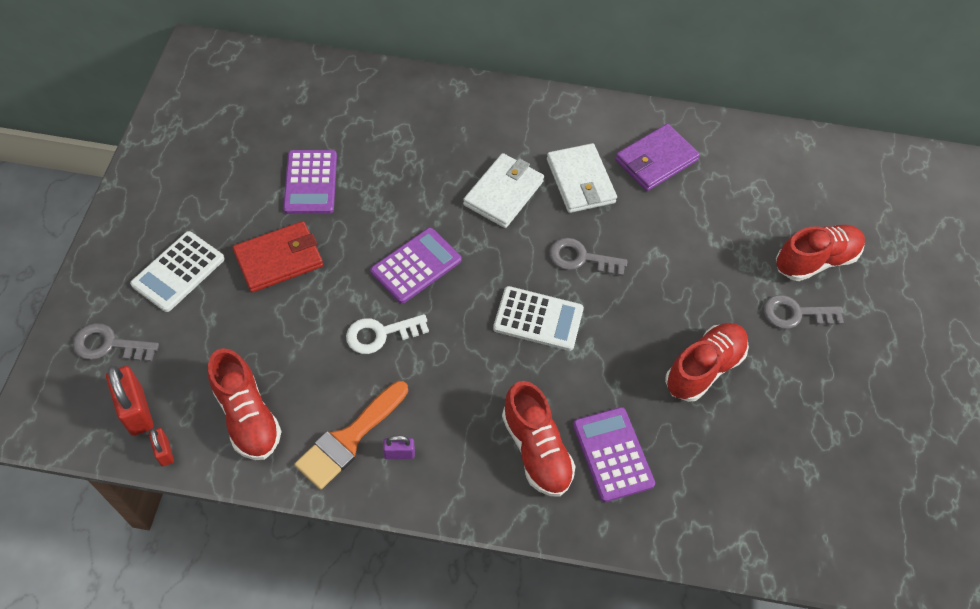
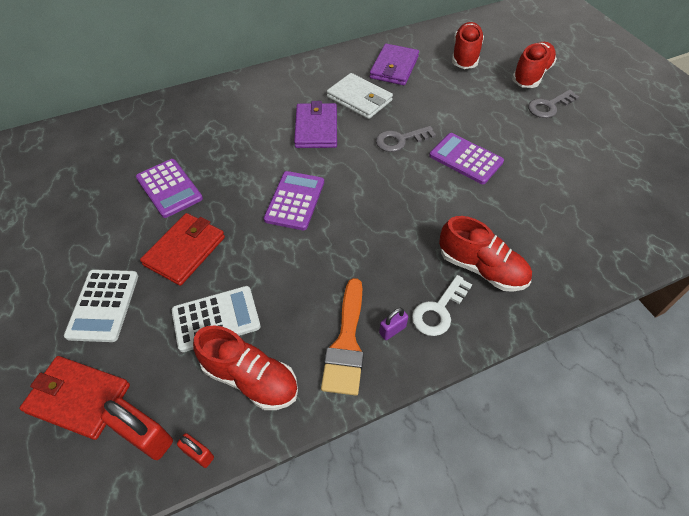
camera: 30 degrees left, 5 degrees down
grey key [73,323,159,362] -> red wallet [19,356,130,440]
white key [346,314,429,354] -> white key moved to [412,275,472,336]
white wallet [463,153,544,228] -> purple wallet [294,101,337,148]
white calculator [493,286,584,351] -> white calculator moved to [172,286,261,352]
purple calculator [573,407,655,502] -> purple calculator moved to [429,133,504,184]
red shoe [665,323,749,402] -> red shoe moved to [452,22,484,69]

